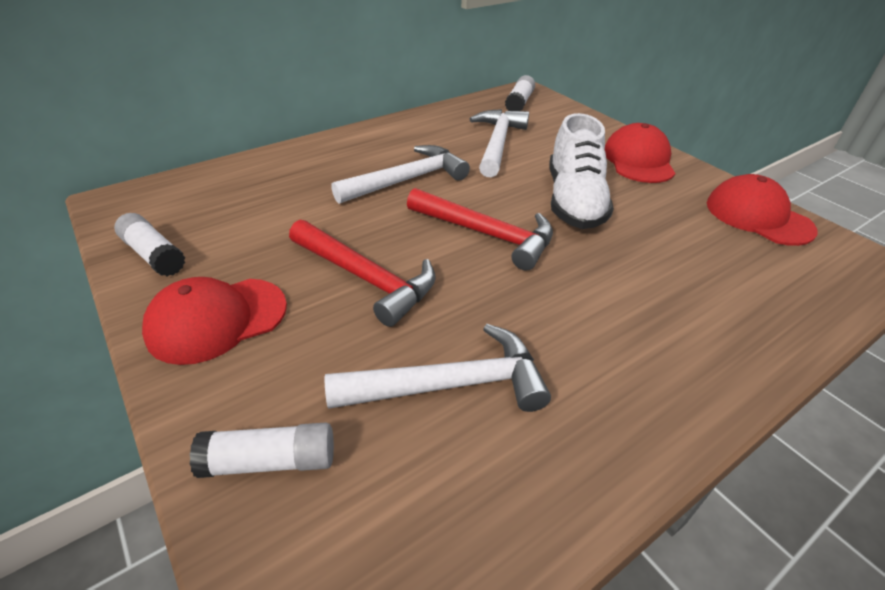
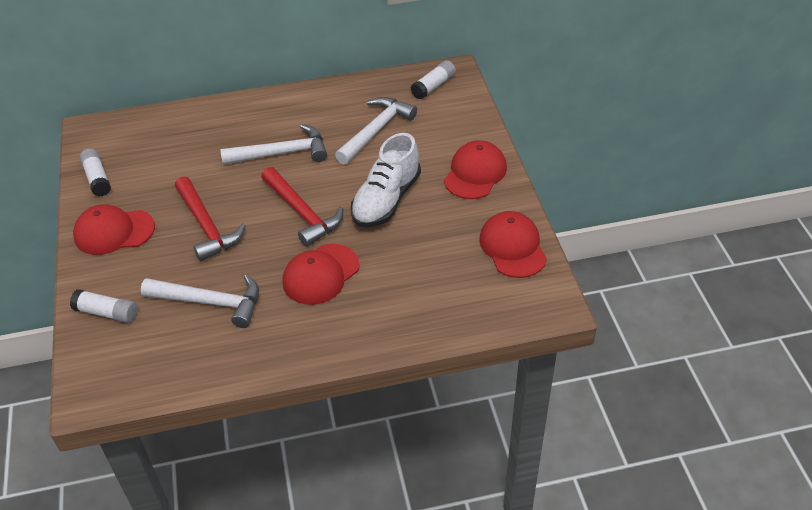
camera: 25 degrees right, 5 degrees up
none -> red cap [283,244,360,305]

